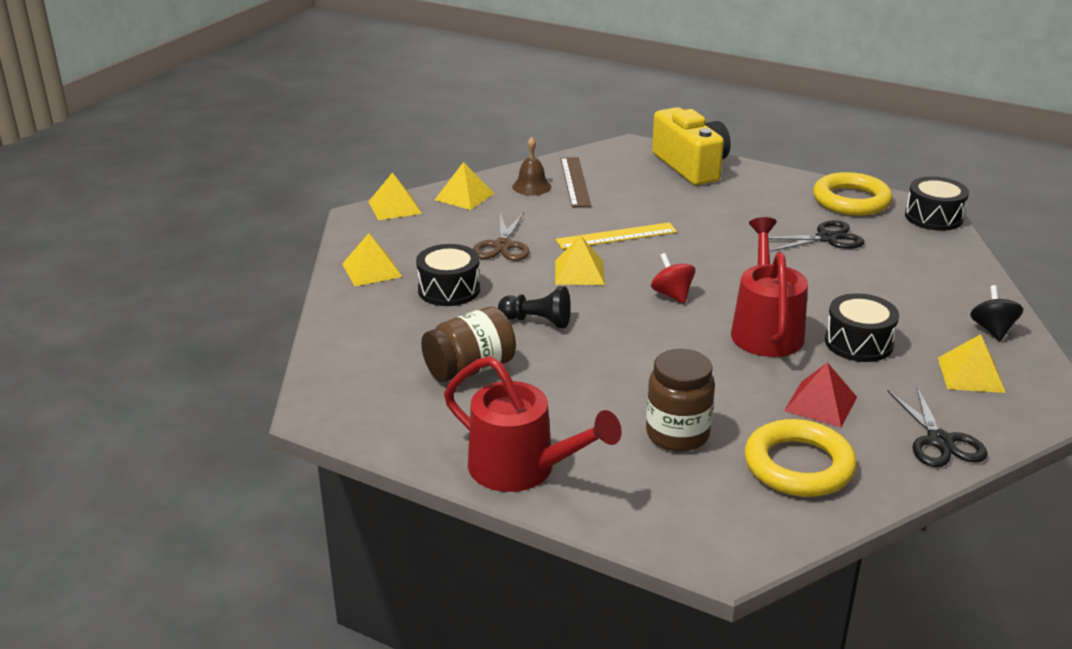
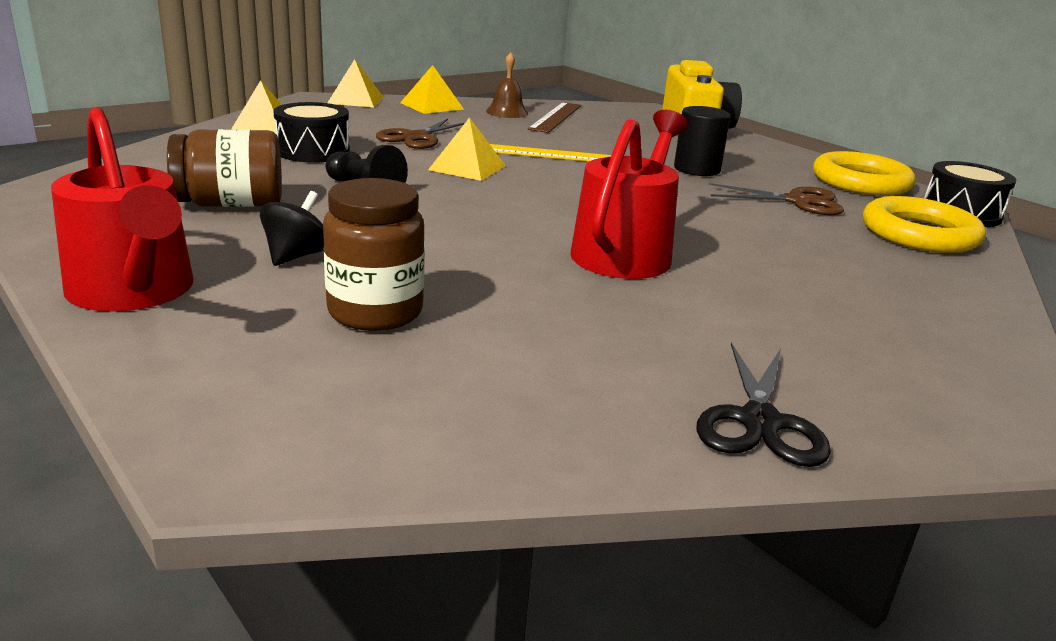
camera: 20 degrees right, 5 degrees down
red spinning top [651,253,695,304] -> none
yellow ring [745,419,857,497] -> yellow ring moved to [863,196,986,253]
black scissors [768,220,865,252] -> brown scissors [709,183,844,215]
red pyramid [784,362,857,428] -> none
black drum [825,293,899,362] -> none
yellow pyramid [938,334,1006,393] -> none
black spinning top [970,285,1023,341] -> black spinning top moved to [260,191,324,266]
none -> black cylinder [674,106,731,176]

